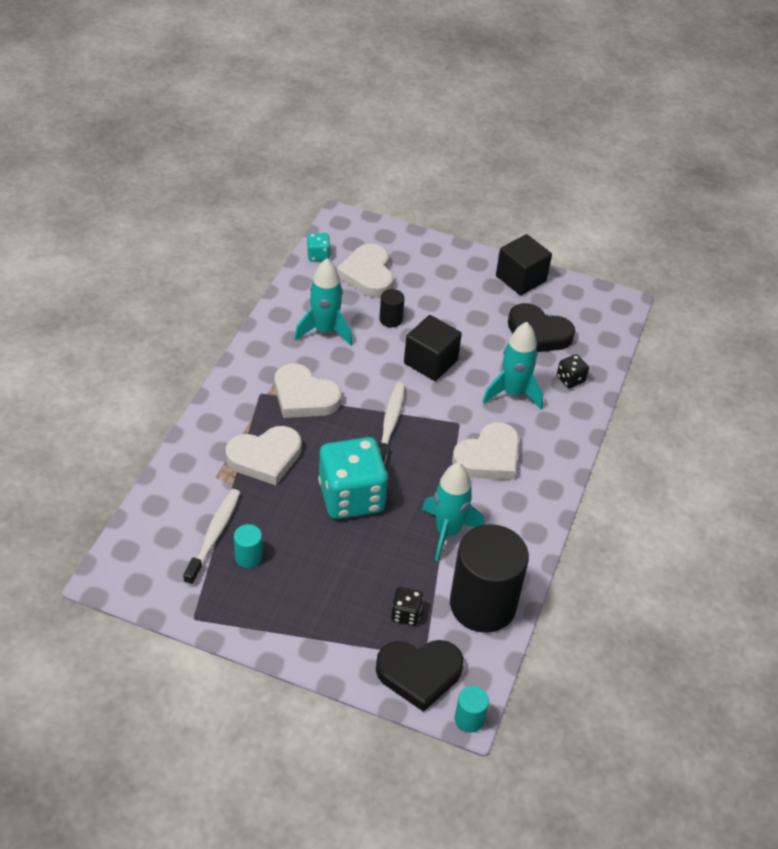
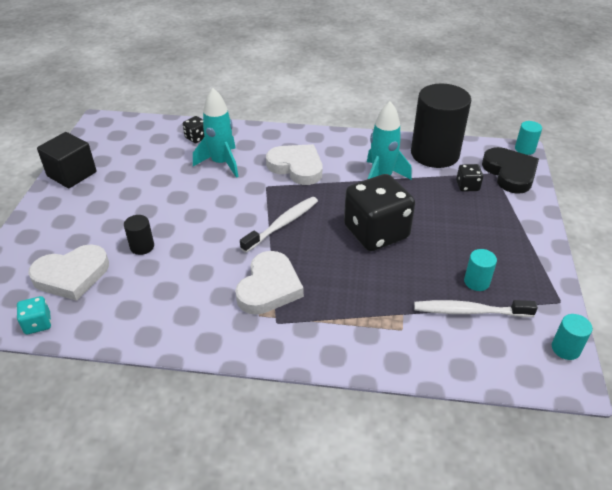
camera: 100 degrees left, 5 degrees down
white heart [225,426,301,485] -> none
turquoise rocket [294,258,353,346] -> none
turquoise dice [318,437,388,519] -> black dice [344,174,415,251]
white toothbrush [378,383,405,464] -> white toothbrush turned 135 degrees clockwise [240,197,318,253]
black cube [404,315,462,381] -> none
black heart [508,303,575,352] -> none
none -> turquoise cylinder [552,314,593,360]

